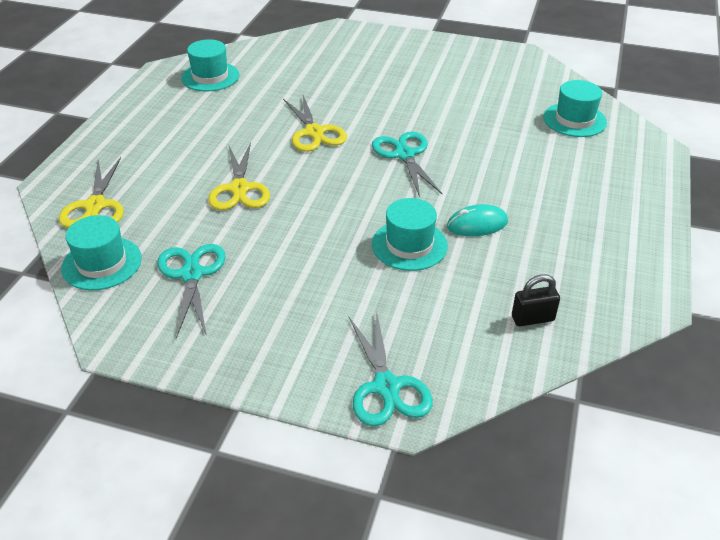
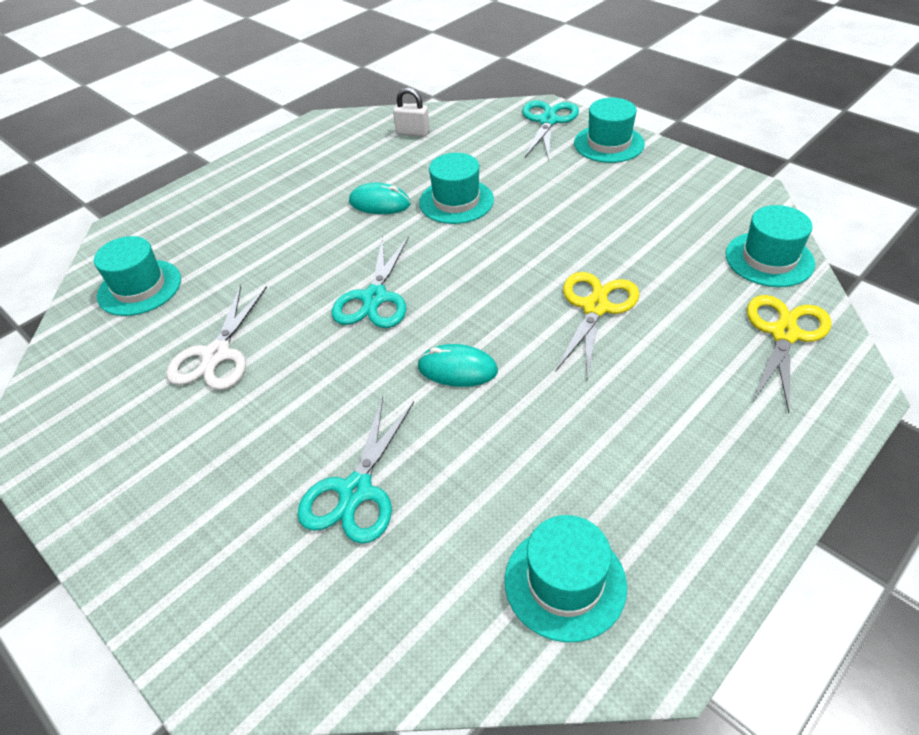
camera: 150 degrees left, 5 degrees up
turquoise scissors [157,244,226,339] -> turquoise scissors moved to [297,397,414,544]
yellow scissors [283,95,347,152] -> turquoise mouse [417,344,498,387]
black padlock [512,274,560,326] -> white padlock [393,88,430,137]
none -> white scissors [166,285,267,390]
none -> turquoise hat [574,98,645,163]

